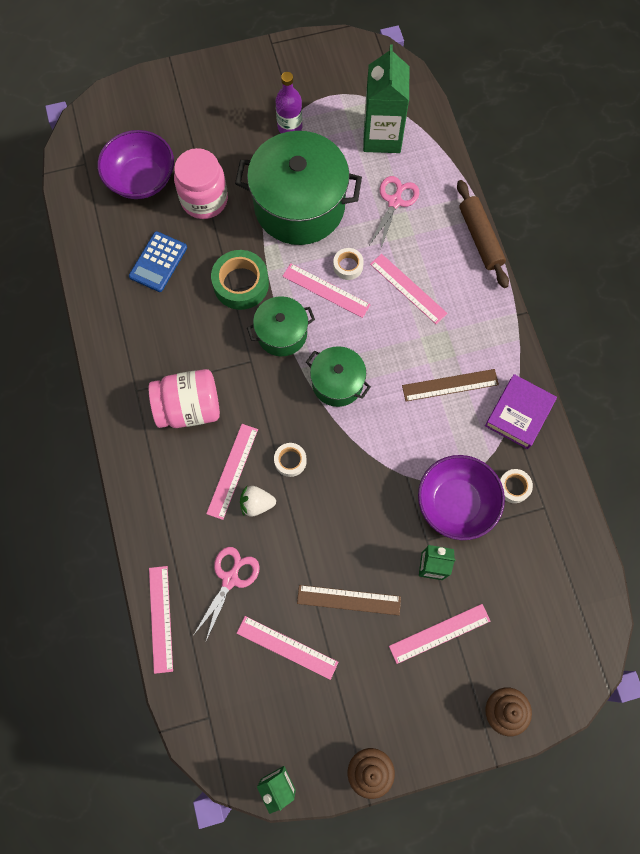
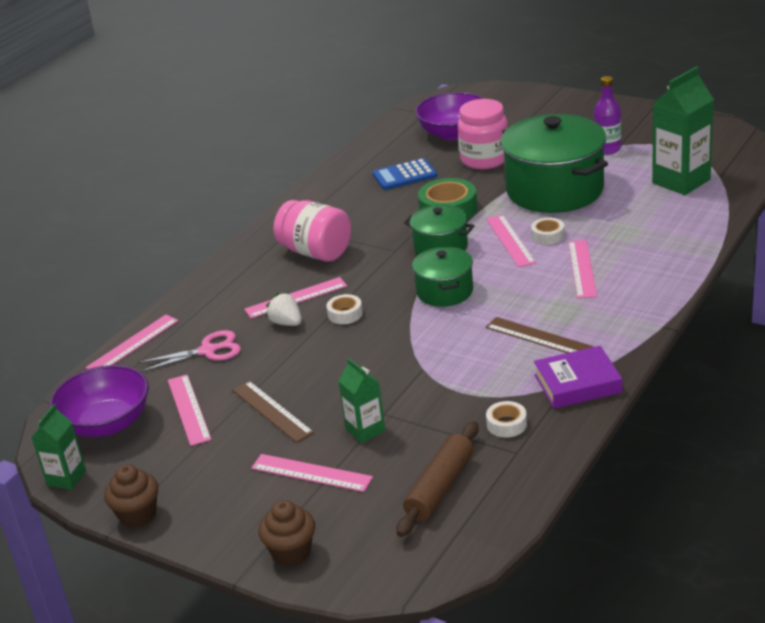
camera: 50 degrees right, 40 degrees down
pink scissors [369,176,419,248] -> none
purple bowl [418,455,505,540] -> purple bowl moved to [50,365,149,437]
brown rolling pin [457,180,509,288] -> brown rolling pin moved to [396,421,479,537]

